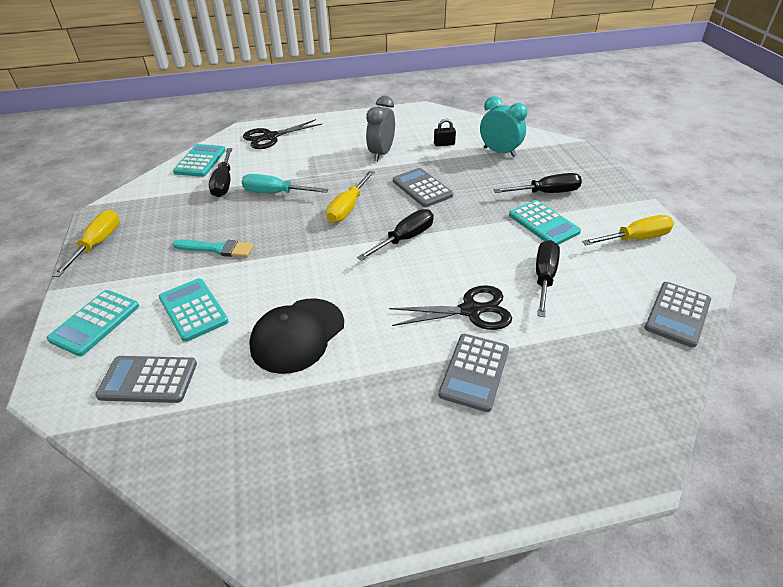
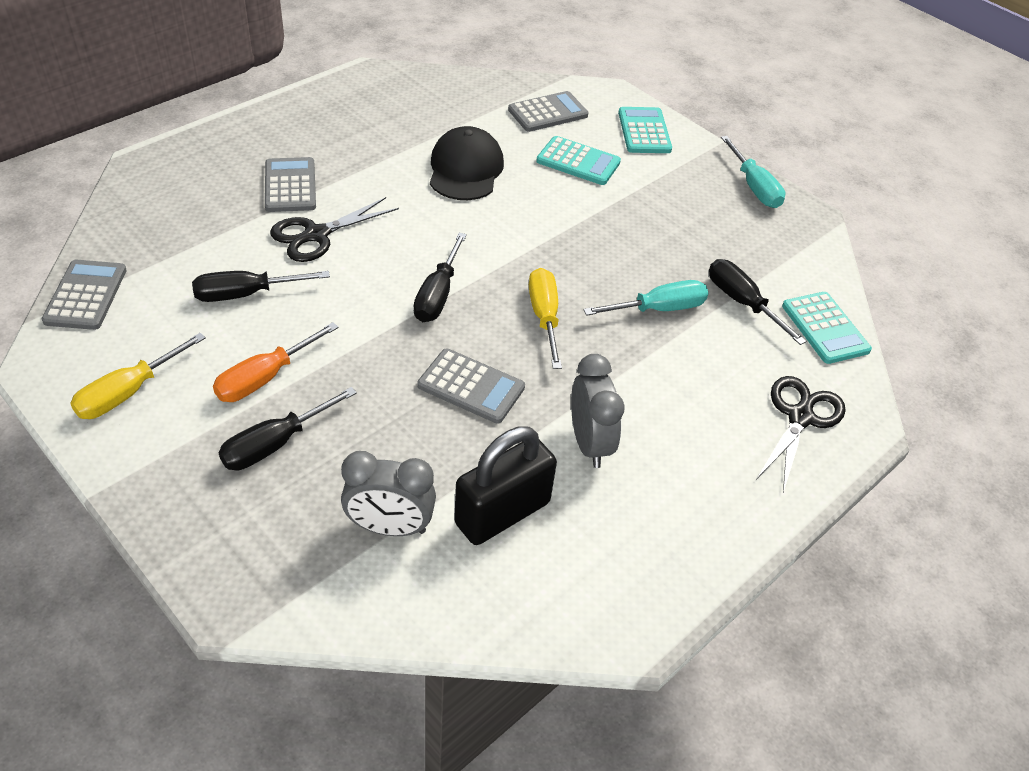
camera: 145 degrees right, 5 degrees up
yellow screwdriver [53,210,120,277] -> turquoise screwdriver [721,136,785,208]
turquoise brush [172,240,254,257] -> none
black padlock [434,119,456,146] -> black padlock [454,426,557,545], size x2.35
turquoise clock [480,96,527,157] -> grey clock [341,451,436,536]
turquoise calculator [509,200,581,245] -> orange screwdriver [213,322,339,402]
black screwdriver [536,240,560,317] -> black screwdriver turned 90 degrees clockwise [192,271,330,302]

